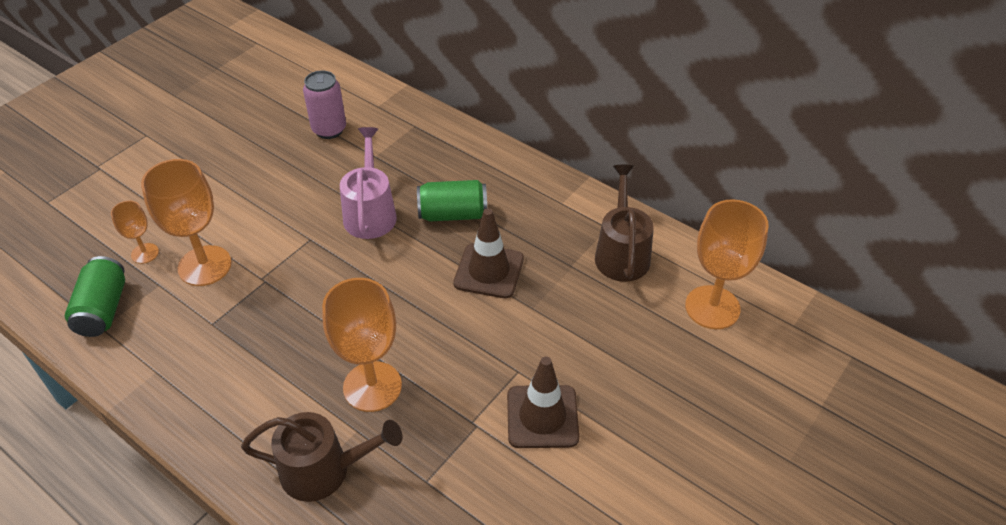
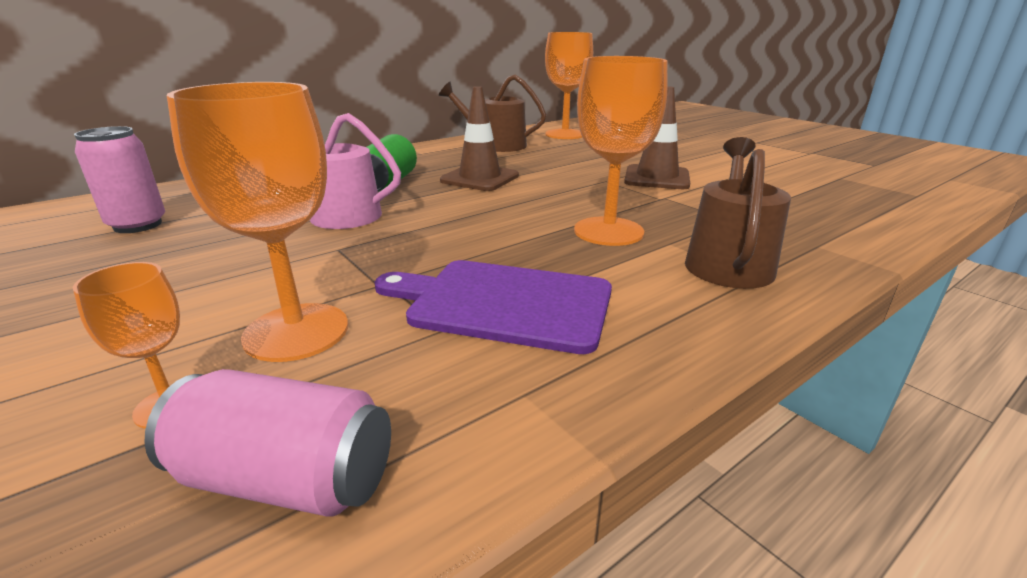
camera: 75 degrees left, 20 degrees down
green can [65,256,125,337] -> pink can [144,369,391,517]
none -> purple cutting board [375,260,612,354]

